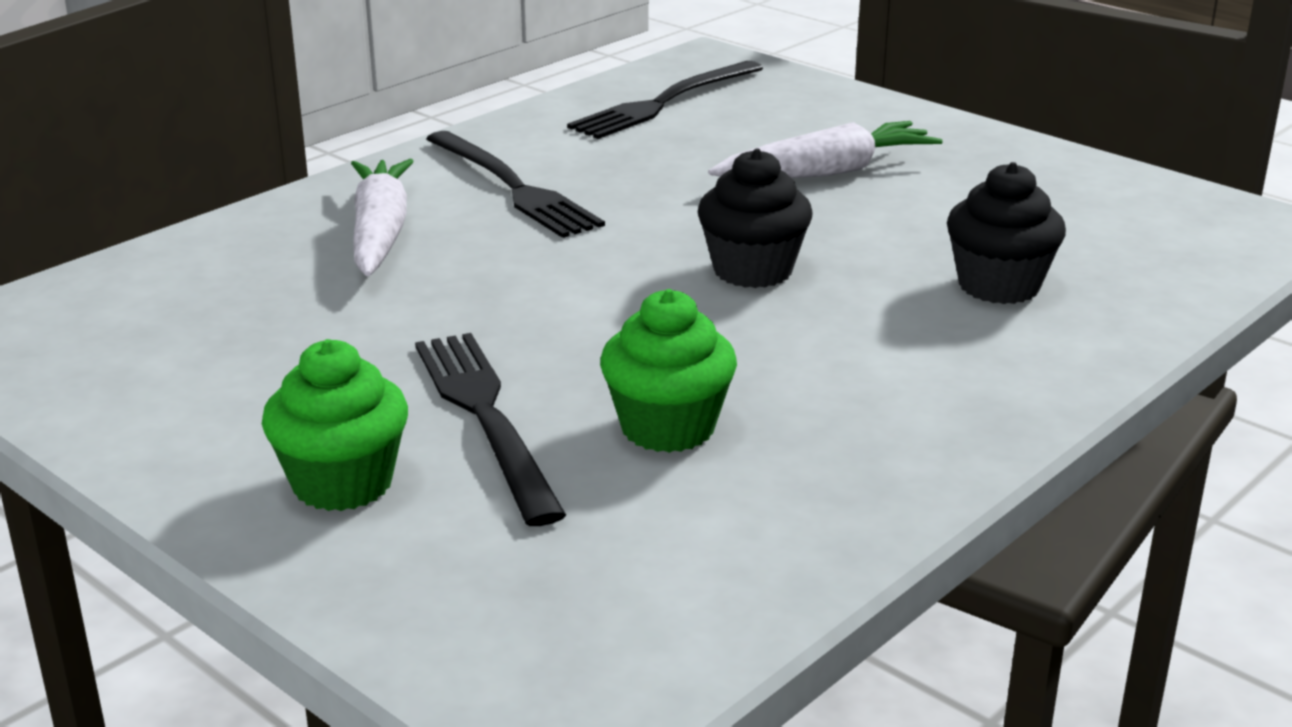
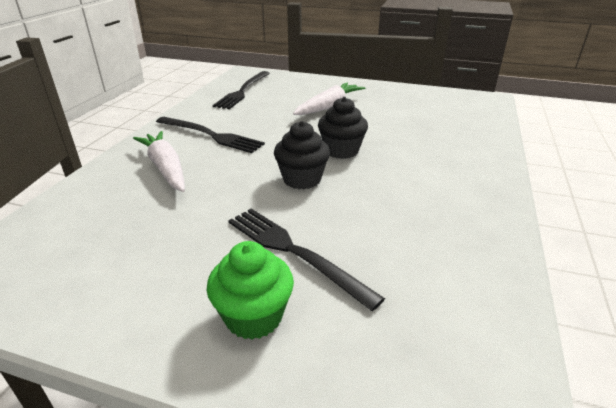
camera: 25 degrees left, 5 degrees up
green cupcake [600,289,737,453] -> none
black cupcake [947,162,1066,304] -> black cupcake moved to [274,121,330,189]

